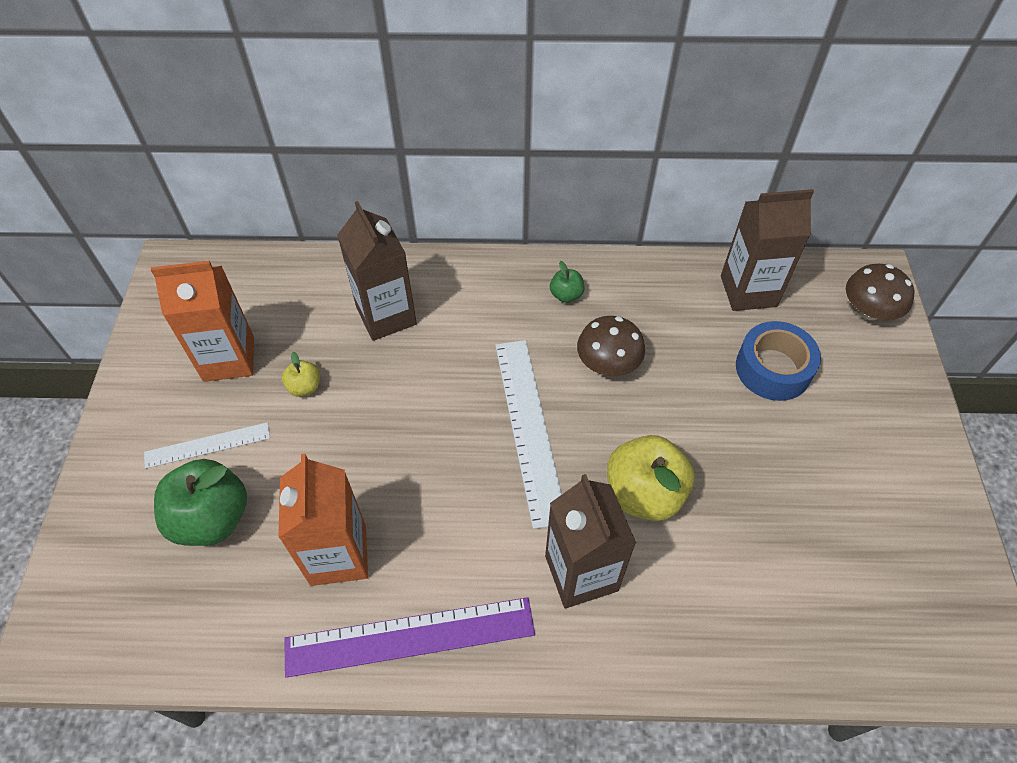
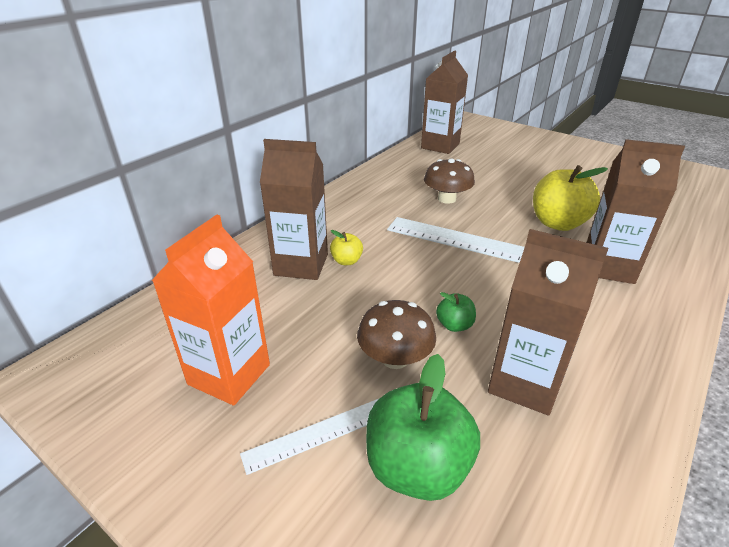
camera: 55 degrees left, 20 degrees down
white ruler [144,422,270,469] -> white ruler turned 45 degrees clockwise [240,398,380,475]
orange carton [278,454,368,586] -> brown carton [488,229,608,416]
yellow apple [282,352,320,397] -> yellow apple moved to [330,230,363,265]
purple ruler [284,597,535,678] -> none
green apple [550,261,585,303] -> green apple moved to [436,292,476,332]
blue tape [736,321,821,401] -> none
brown mushroom [846,264,915,320] -> brown mushroom moved to [357,300,436,369]

